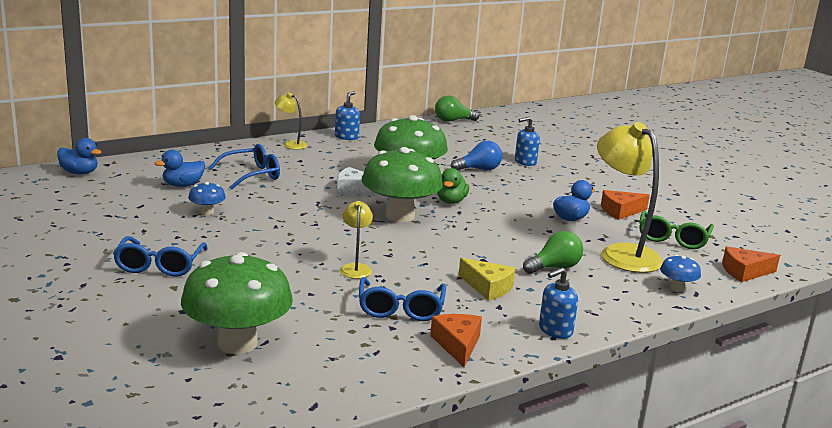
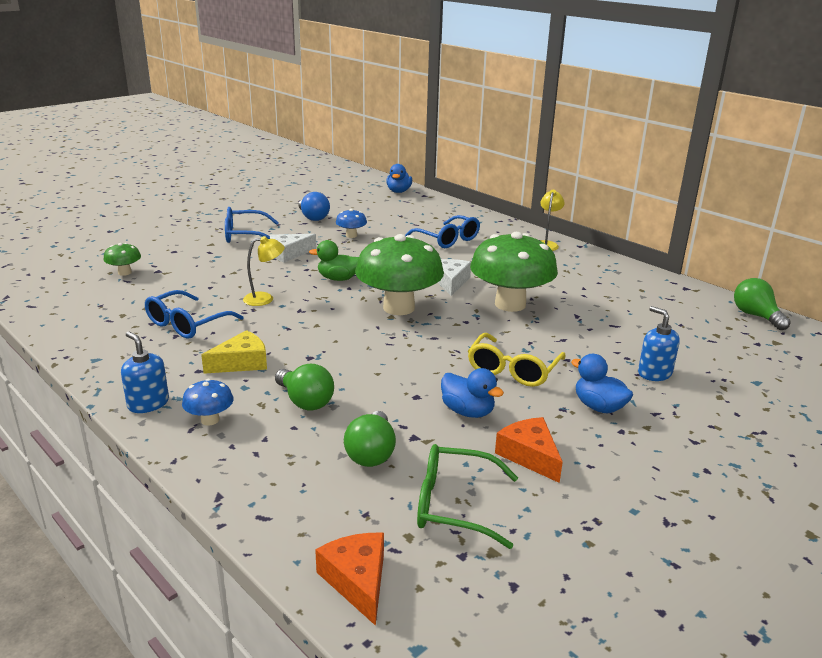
camera: 80 degrees right, 5 degrees up
blue duck [154,150,205,187] -> blue duck moved to [571,354,633,413]
green mushroom [181,252,293,354] -> green mushroom [103,243,141,276], size x0.44
blue soap dispenser [335,91,360,140] -> none
blue glasses [359,277,446,321] -> blue glasses turned 45 degrees counterclockwise [145,290,244,339]
orange cheese [430,314,482,367] -> none
green duck [437,168,469,204] -> green duck moved to [309,240,359,281]
blue light bulb [451,141,502,171] -> blue light bulb moved to [298,192,330,221]
yellow cheese [458,258,516,301] -> yellow cheese turned 150 degrees counterclockwise [201,330,267,374]
yellow lamp [597,122,663,273] -> green light bulb [344,411,396,467]
blue mushroom [660,255,701,292] -> blue mushroom moved to [182,379,234,426]
none -> white cheese [270,234,316,263]
none -> yellow glasses [468,333,566,387]

